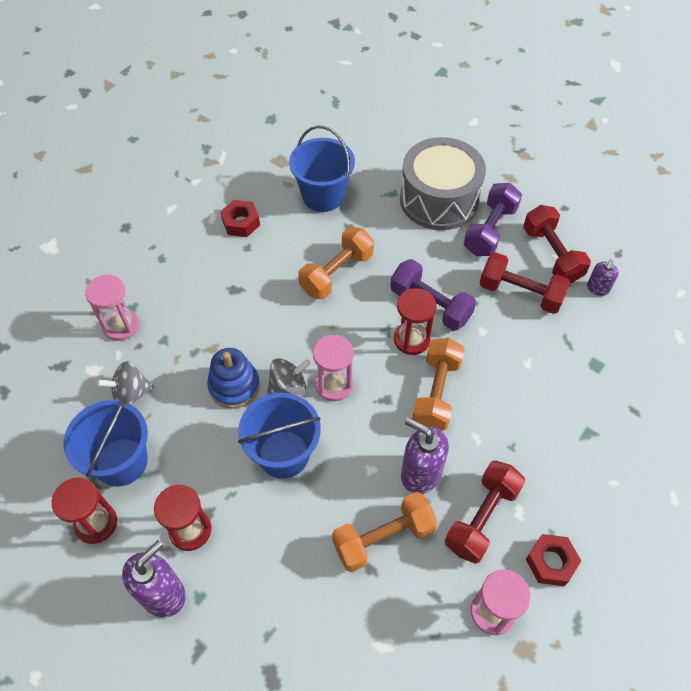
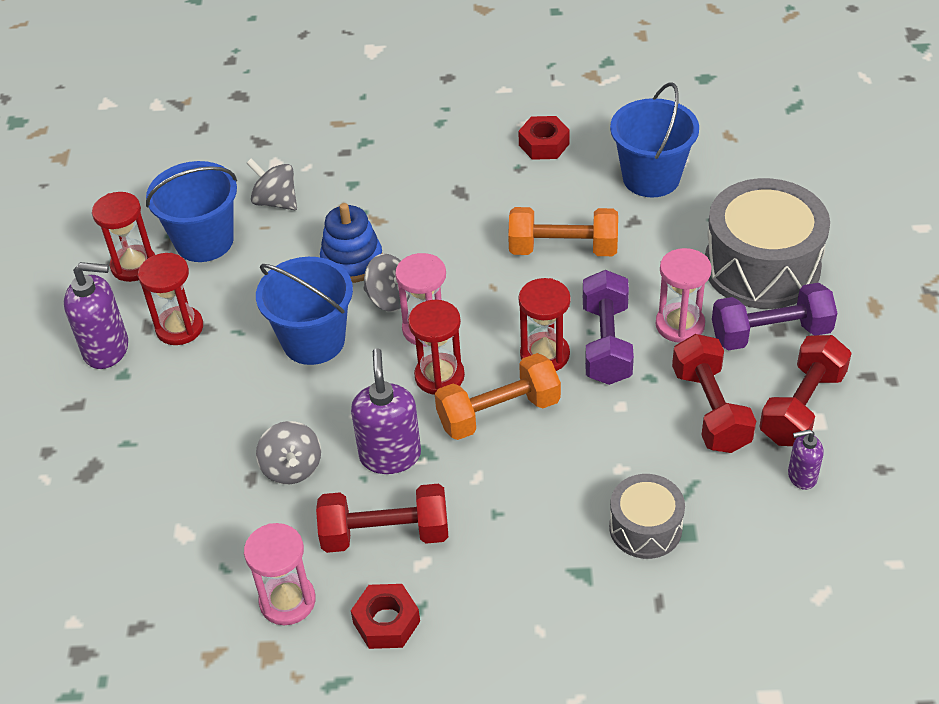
camera: 55 degrees right, 10 degrees down
pink hourglass [85,274,139,341] -> pink hourglass moved to [656,248,712,343]
orange dumbbell [332,492,438,572] -> grey spinning top [256,421,321,484]
none -> red hourglass [408,300,465,395]
none -> grey drum [609,474,685,559]

